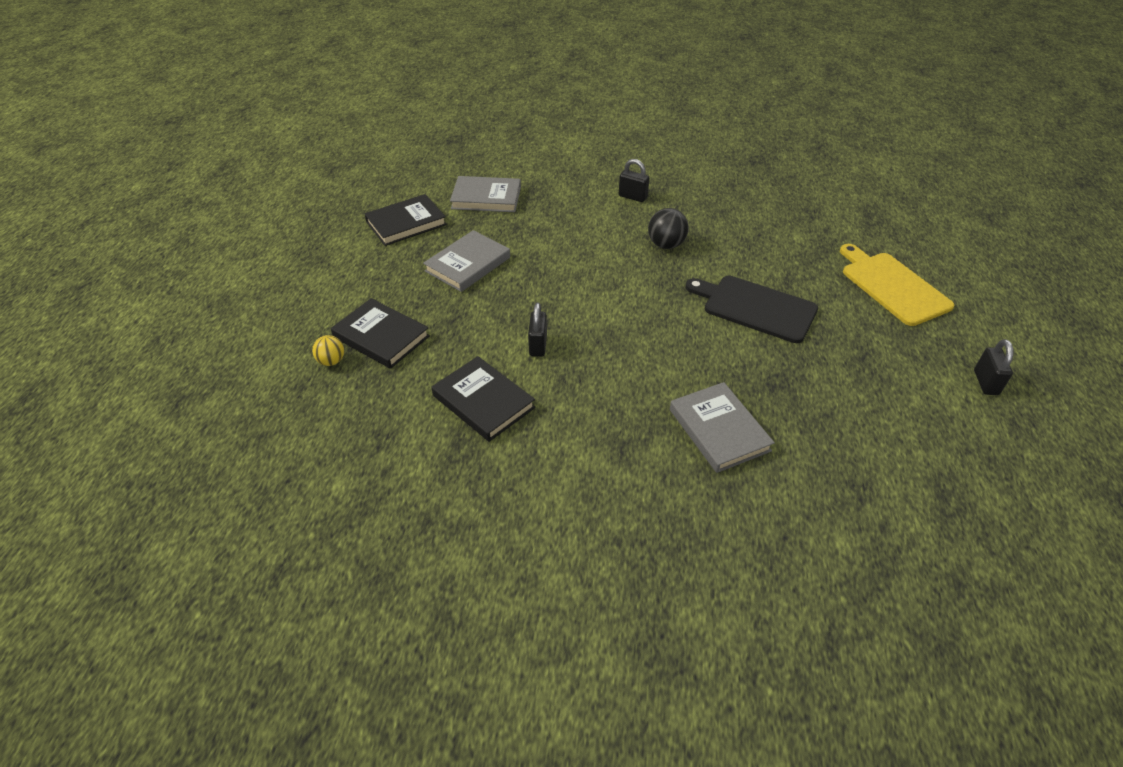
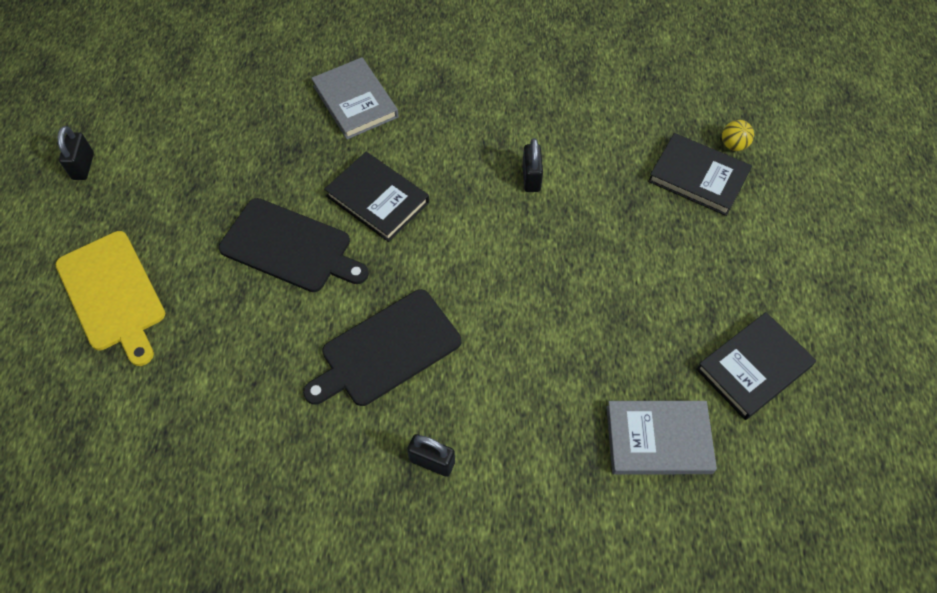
camera: 175 degrees right, 15 degrees up
grey book [423,230,510,292] -> none
black book [432,356,535,442] -> black book moved to [324,152,429,242]
black ball [648,208,689,249] -> black cutting board [303,289,461,406]

